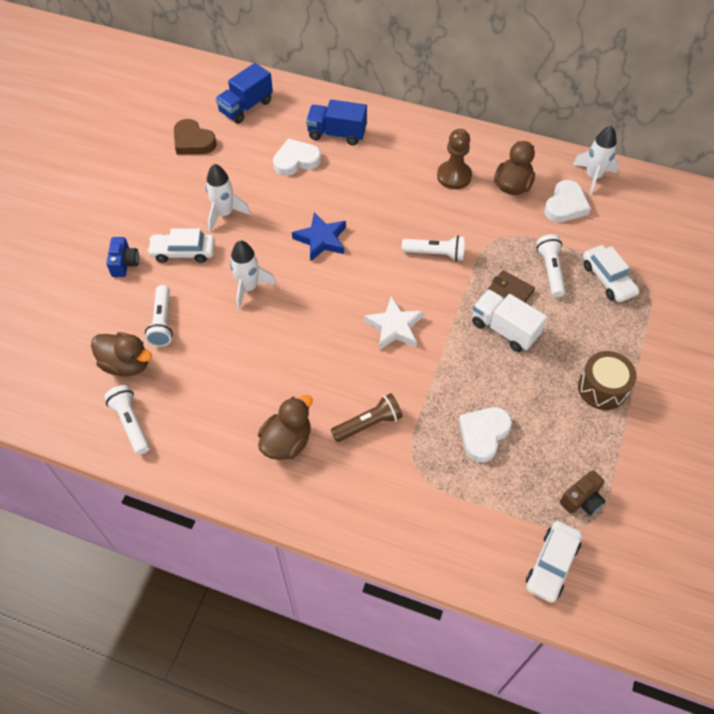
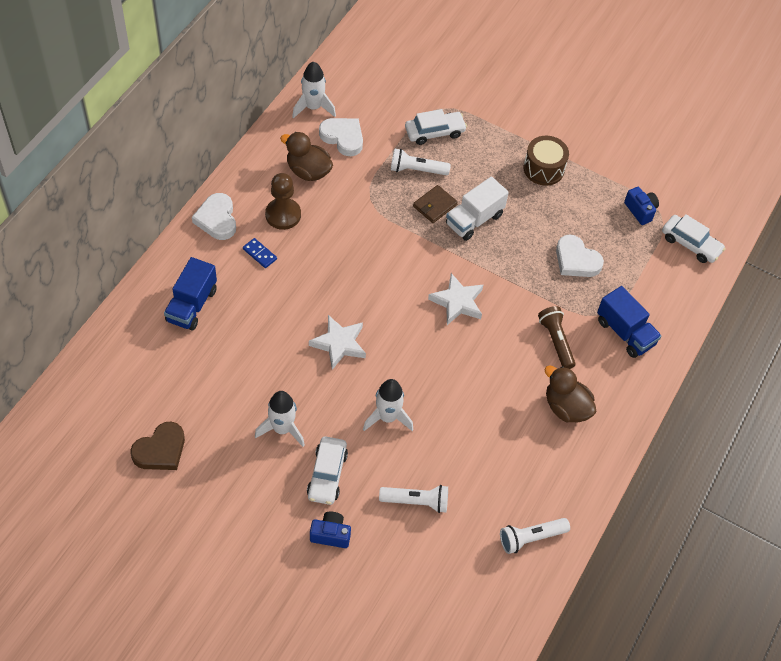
camera: 85 degrees left, 0 degrees up
brown duck [91,332,152,376] -> none
blue truck [215,63,273,124] -> blue truck moved to [597,286,662,358]
white heart [273,138,321,176] -> white heart moved to [192,193,236,240]
blue star [292,212,346,262] -> white star [309,315,366,370]
white flashlight [402,236,465,261] -> none
brown camera [560,470,605,515] -> blue camera [624,187,659,225]
none -> blue domino [243,238,277,268]

